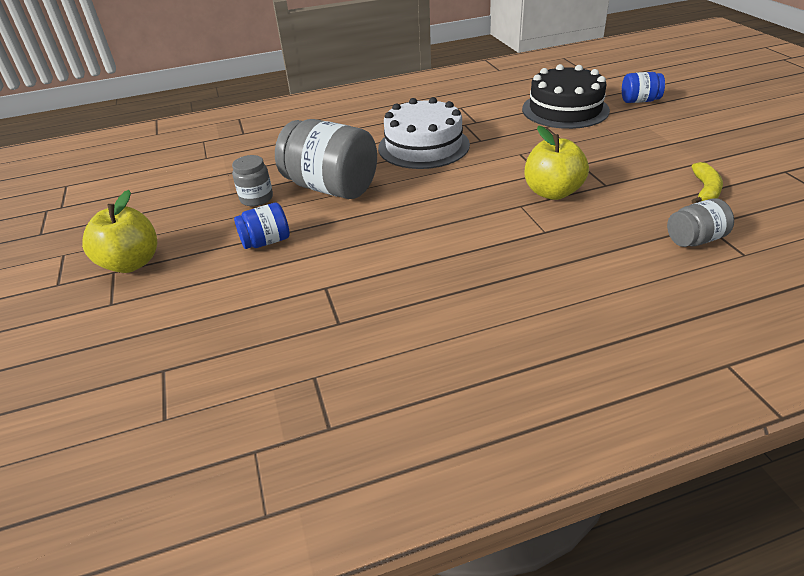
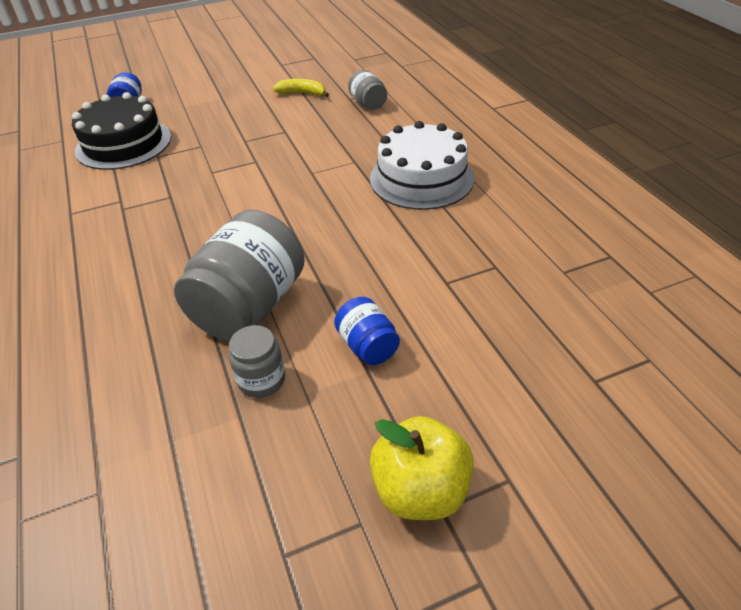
camera: 95 degrees left, 5 degrees up
white cake [378,97,470,169] -> white cake moved to [370,121,474,210]
yellow apple [525,126,589,200] -> none

